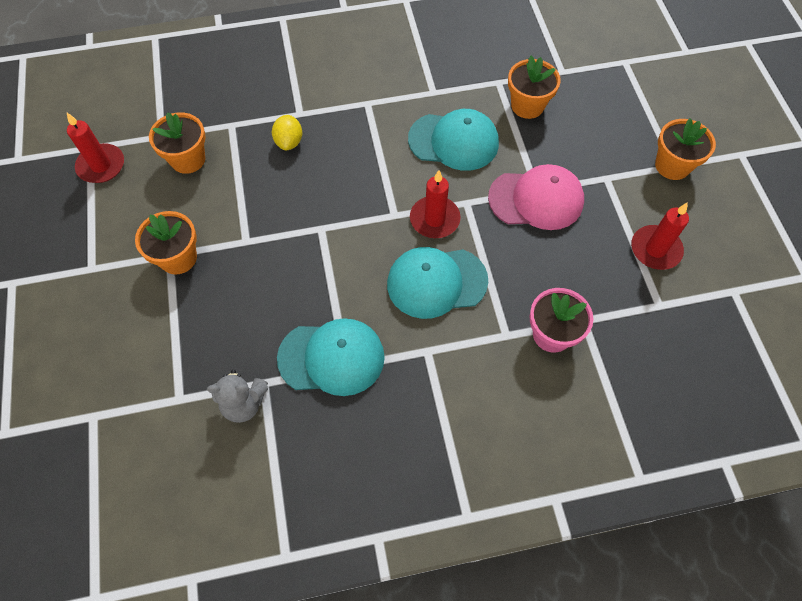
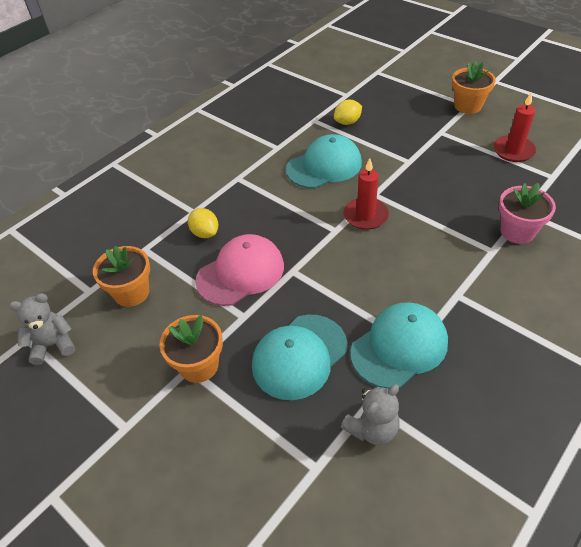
camera: 35 degrees left, 15 degrees down
red candle [67,113,124,183] -> grey teddy bear [9,293,75,365]
turquoise cap [387,247,488,319] -> turquoise cap moved to [252,315,348,400]
pink cap [488,164,584,230] -> pink cap moved to [195,234,284,306]
orange flower pot [508,56,561,119] -> yellow lemon [334,100,362,125]

